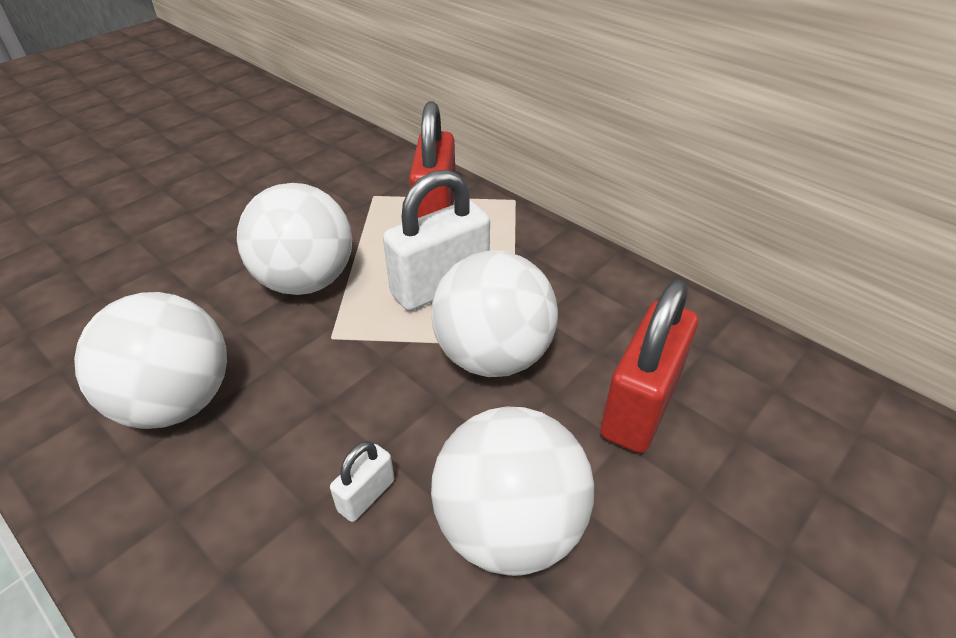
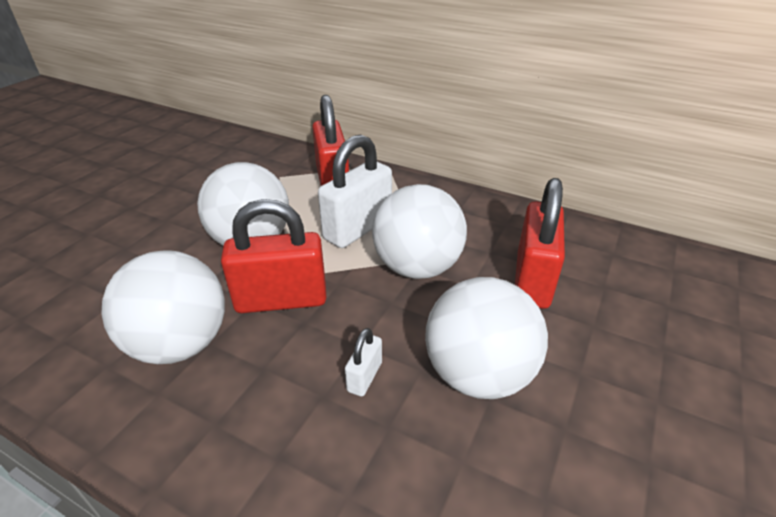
camera: 15 degrees left, 5 degrees down
none -> red padlock [221,199,326,313]

